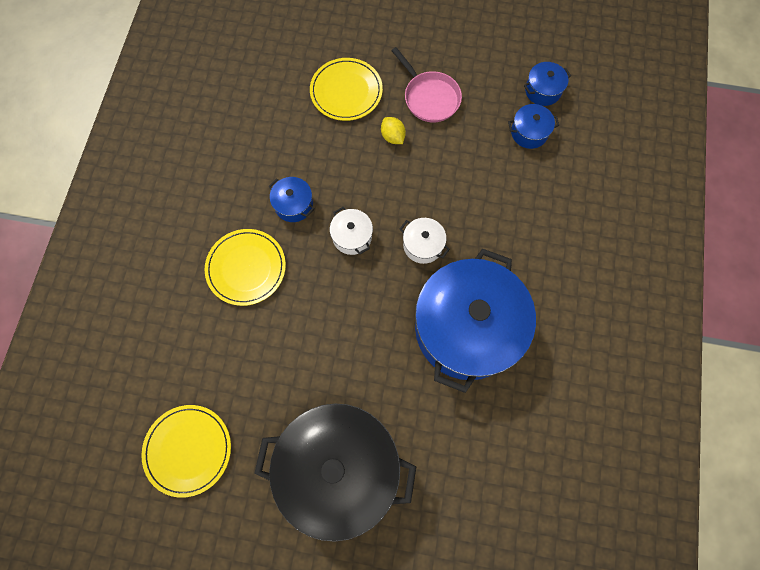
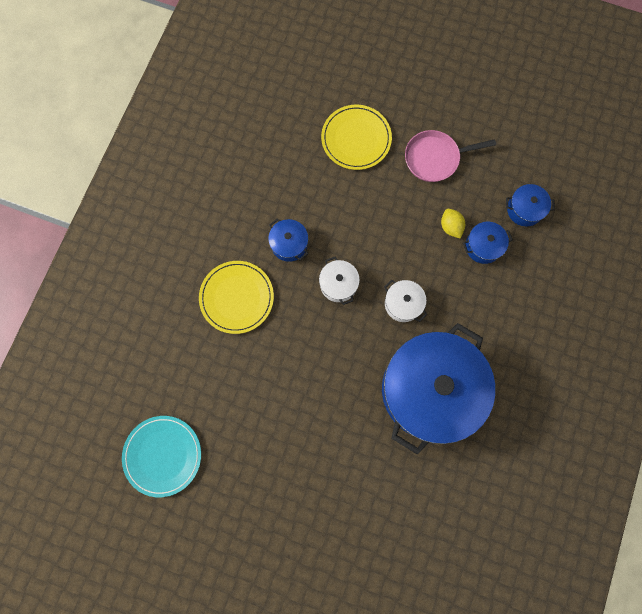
camera: 10 degrees right, 5 degrees up
yellow plate [141,405,231,498] -> turquoise plate [122,416,201,497]
black pot [255,404,416,542] -> none
yellow lemon [381,117,406,144] -> yellow lemon moved to [441,209,465,238]
pink pan [391,47,462,122] -> pink pan turned 105 degrees clockwise [405,130,496,182]
blue pot [524,62,571,106] -> blue pot moved to [463,222,513,264]

